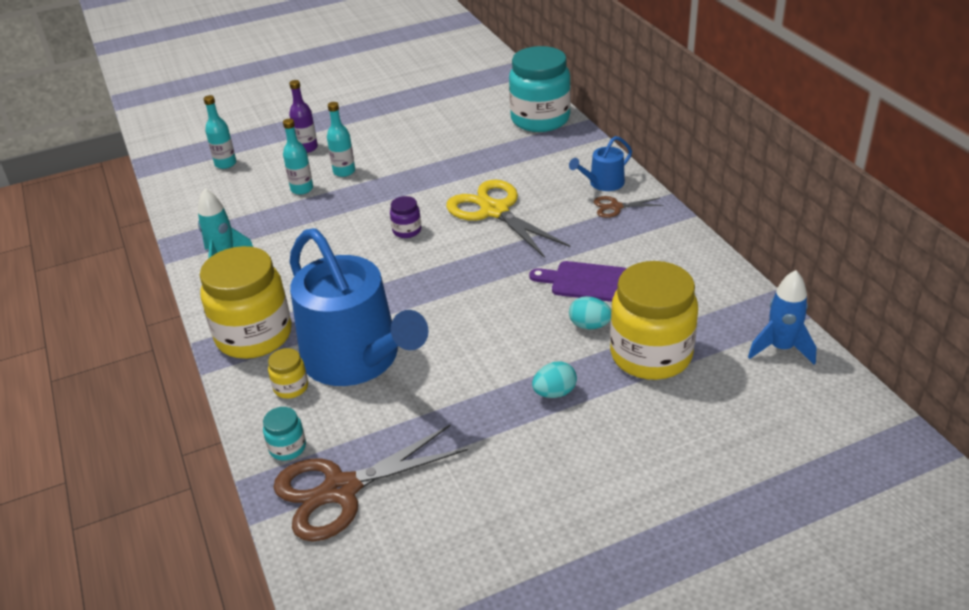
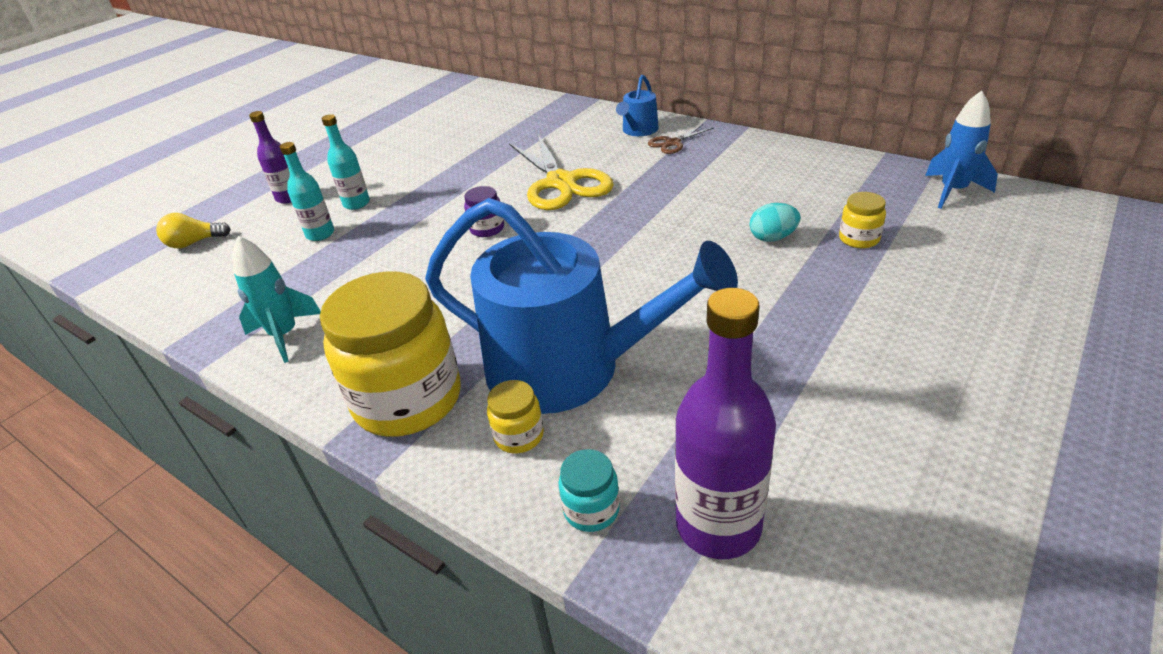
camera: 30 degrees left, 0 degrees up
turquoise bottle [204,95,236,169] -> yellow light bulb [156,213,231,248]
brown scissors [273,425,468,542] -> purple bottle [675,288,776,559]
yellow scissors [446,179,570,258] -> yellow scissors turned 135 degrees counterclockwise [509,134,614,210]
turquoise jar [509,46,571,132] -> none
purple cutting board [529,261,626,302] -> none
turquoise egg [532,361,577,398] -> none
yellow jar [610,261,698,380] -> yellow jar [839,192,886,248], size x0.43

